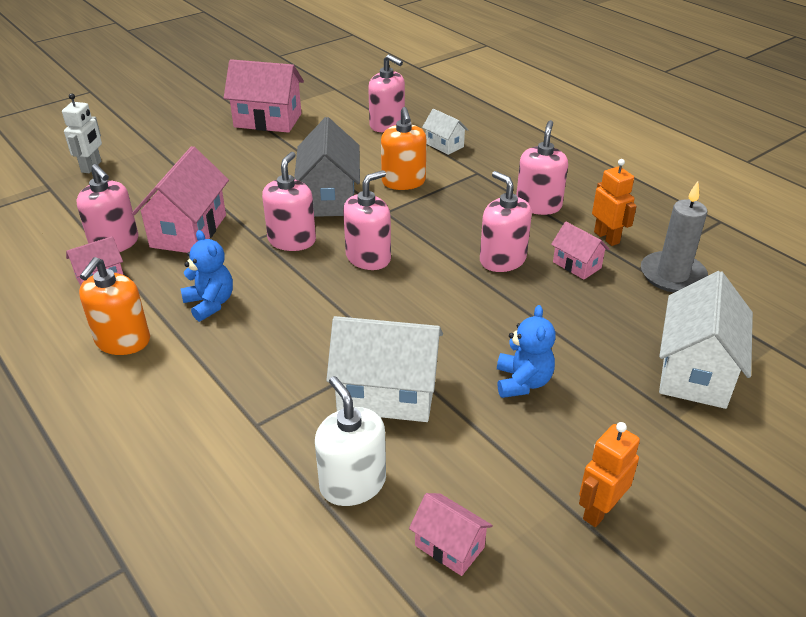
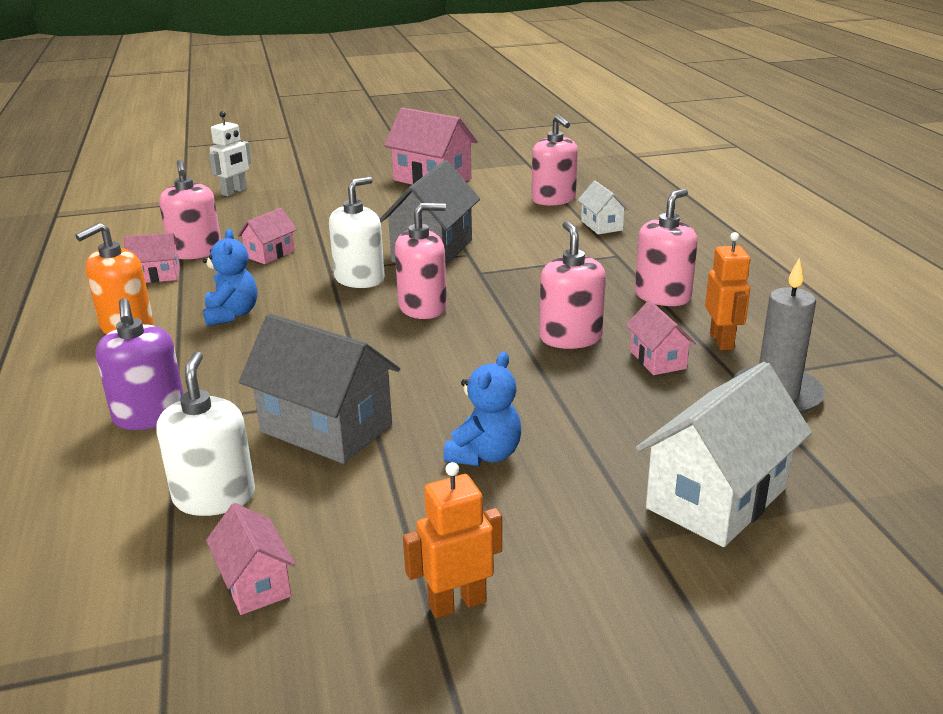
camera: 25 degrees right, 10 degrees down
pink house [132,146,229,253] -> pink house [237,208,297,264], size x0.53
pink soap dispenser [262,152,316,251] -> white soap dispenser [329,177,385,288]
white house [326,316,443,422] -> grey house [239,313,400,464]
orange soap dispenser [381,107,427,190] -> none
none -> purple soap dispenser [95,298,184,430]

